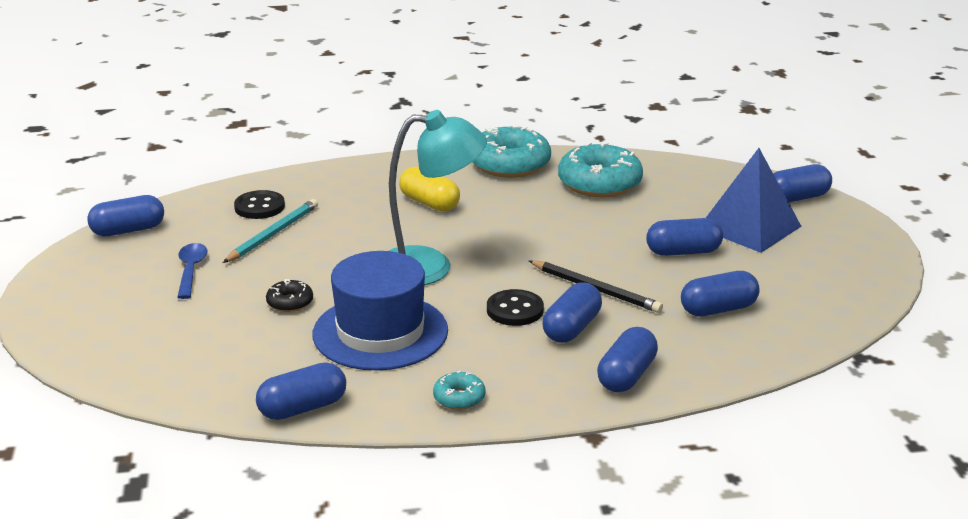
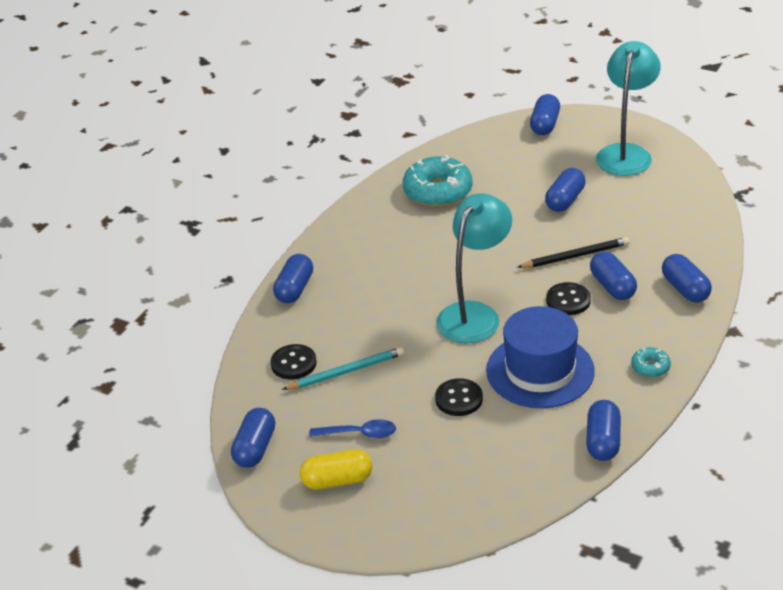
camera: 50 degrees left, 10 degrees up
blue spoon [177,243,207,299] -> blue spoon turned 150 degrees clockwise [309,419,396,439]
turquoise pencil [223,199,318,263] -> turquoise pencil turned 90 degrees clockwise [282,347,404,390]
black donut [266,279,313,312] -> black button [435,378,483,416]
yellow capsule [399,166,460,212] -> yellow capsule moved to [300,449,372,490]
turquoise donut [473,126,551,178] -> none
blue capsule [681,271,759,316] -> blue capsule moved to [273,254,313,303]
blue pyramid [706,148,801,253] -> none
none -> turquoise lamp [596,41,661,176]

